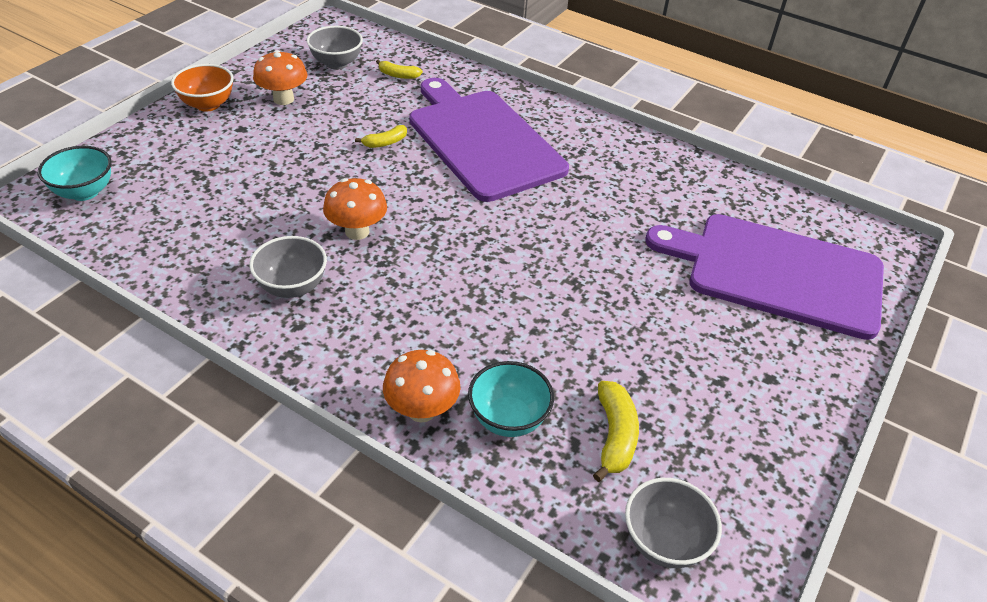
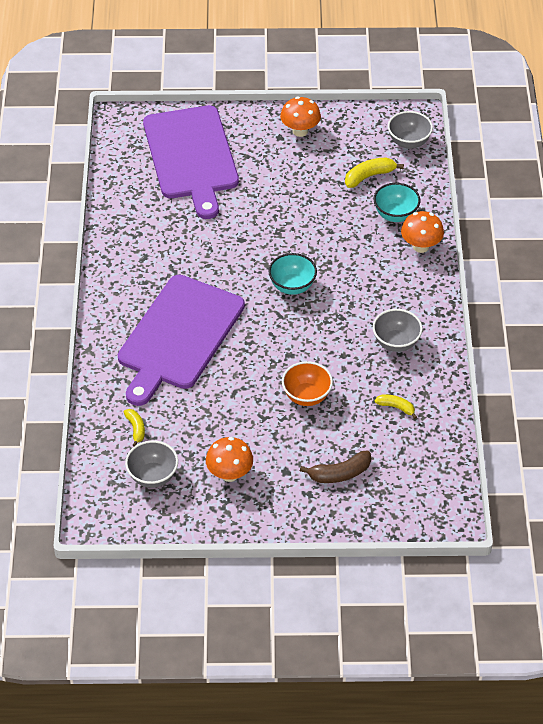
camera: 120 degrees left, 5 degrees up
turquoise bowl [38,146,112,201] -> turquoise bowl moved to [268,253,317,295]
orange bowl [171,64,234,112] -> orange bowl moved to [282,361,333,406]
orange mushroom [323,178,387,240] -> orange mushroom moved to [280,97,321,137]
yellow banana [355,125,407,148] -> yellow banana moved to [375,394,417,419]
none -> brown banana [300,451,371,483]

